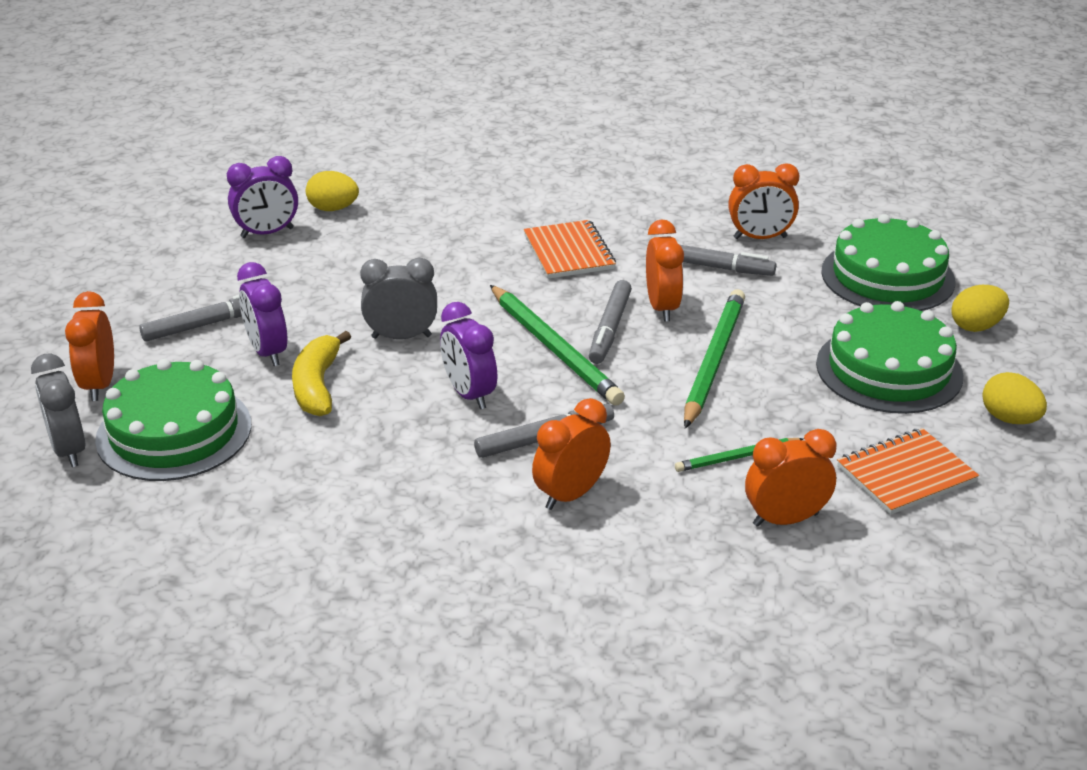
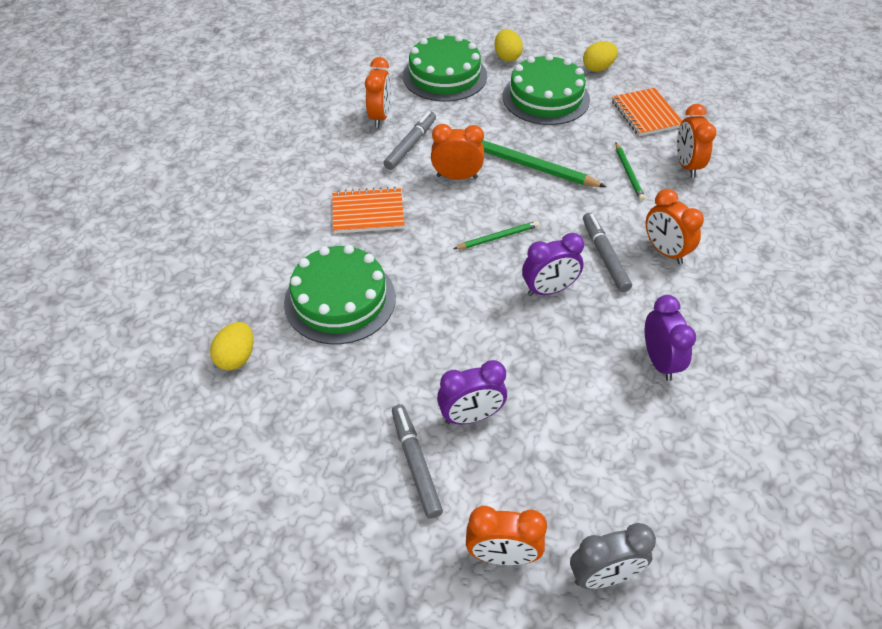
camera: 80 degrees left, 15 degrees up
green cake [95,359,251,481] -> green cake moved to [284,245,396,344]
purple clock [227,156,298,238] -> purple clock moved to [645,295,696,381]
yellow banana [292,331,351,416] -> none
grey clock [360,258,437,339] -> none
green pencil [490,285,625,406] -> green pencil [454,221,539,249], size x0.53
grey marker [589,280,632,364] -> none

